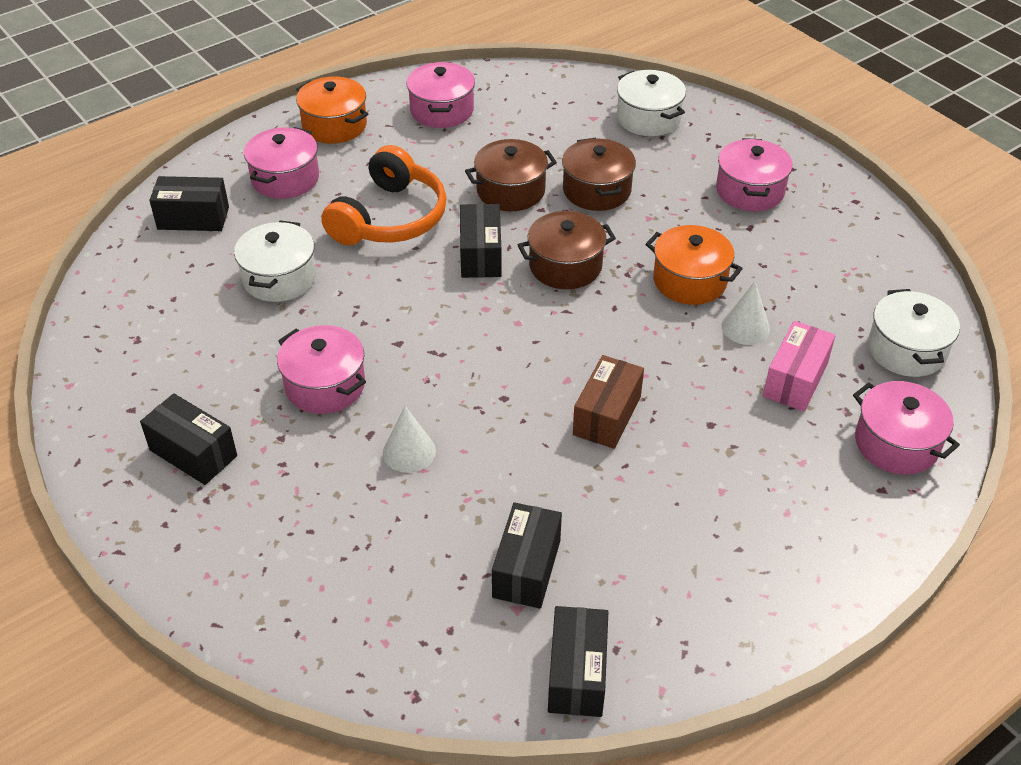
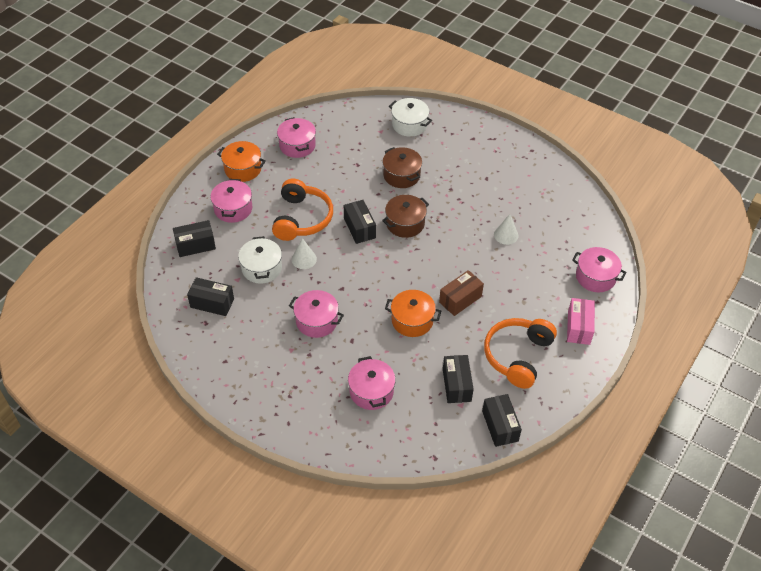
camera: 20 degrees left, 5 degrees up
black box [140,393,237,485] -> black box moved to [187,277,234,316]
white cone [383,406,436,473] -> white cone moved to [292,238,317,269]
brown pot [465,139,557,211] -> none
brown box [573,355,644,449] -> brown box turned 45 degrees clockwise [439,270,484,316]
orange pot [645,225,743,305] -> orange pot moved to [385,290,441,337]
pink pot [716,138,793,211] -> pink pot moved to [348,356,396,410]
pink box [763,321,836,411] -> pink box moved to [567,298,595,345]
white pot [868,289,960,377] -> none
none -> orange headphones [484,318,557,389]

